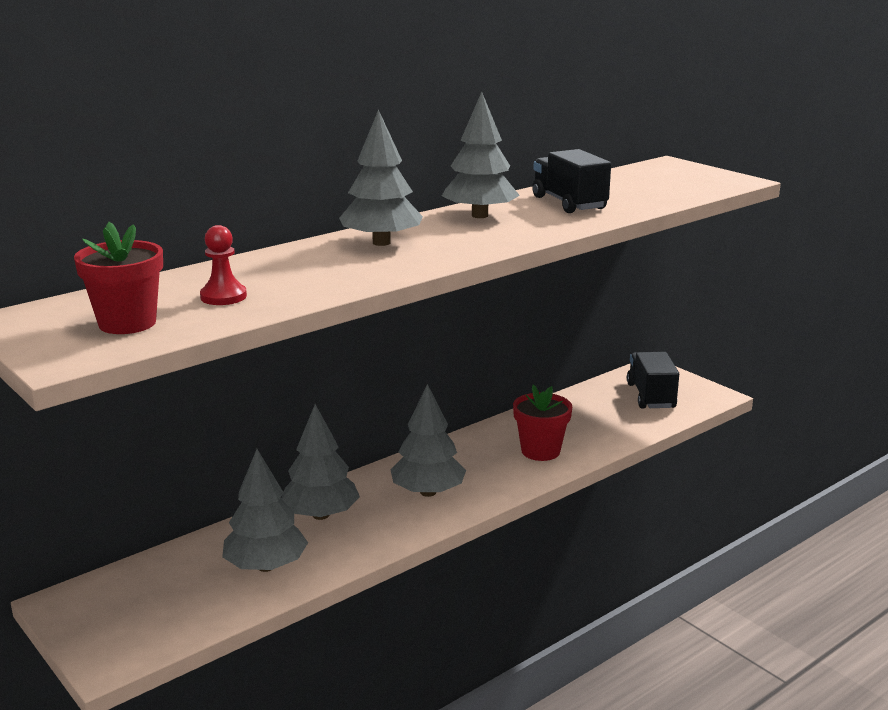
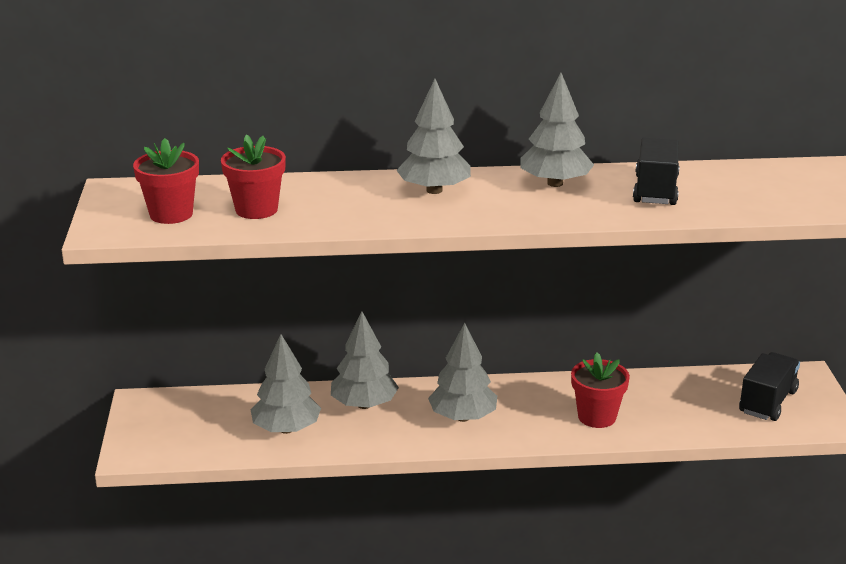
camera: 35 degrees right, 5 degrees up
red pawn [200,225,247,305] -> red flower pot [221,134,286,219]

